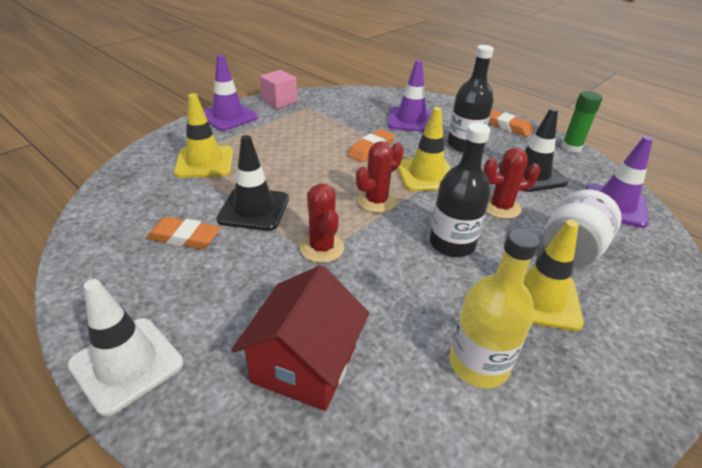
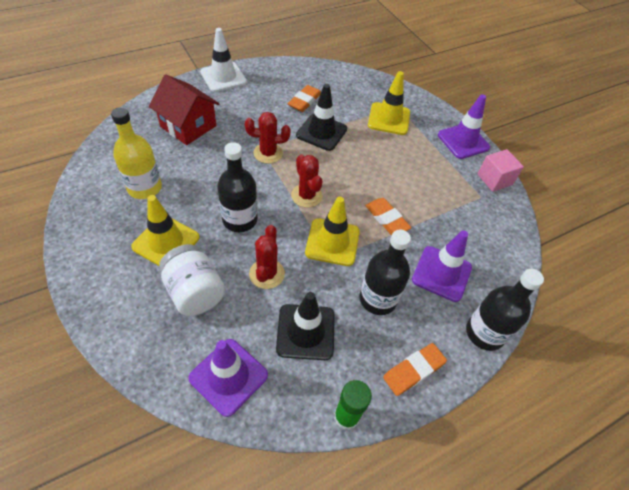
camera: 105 degrees right, 15 degrees up
none -> black bottle [466,269,544,351]

